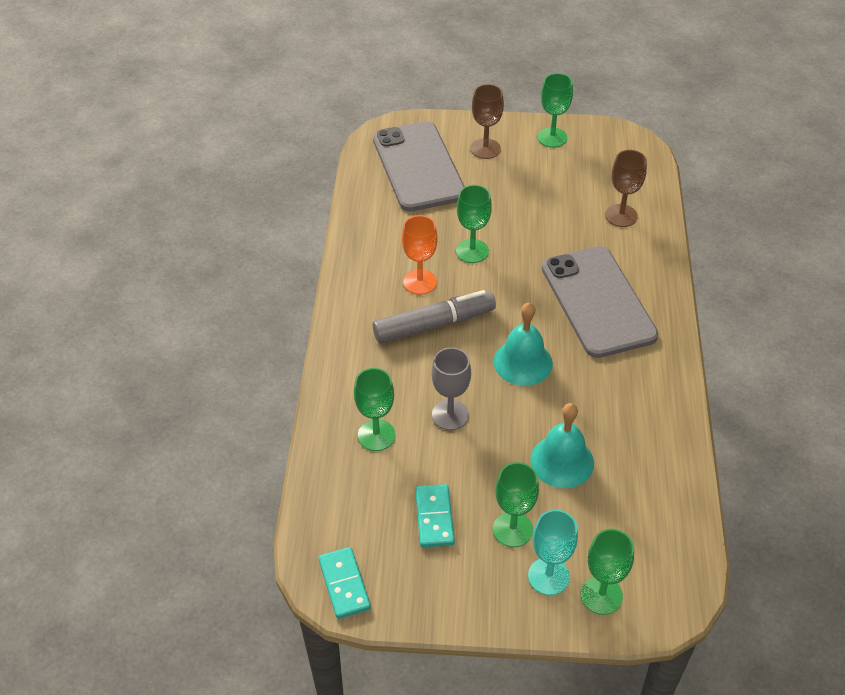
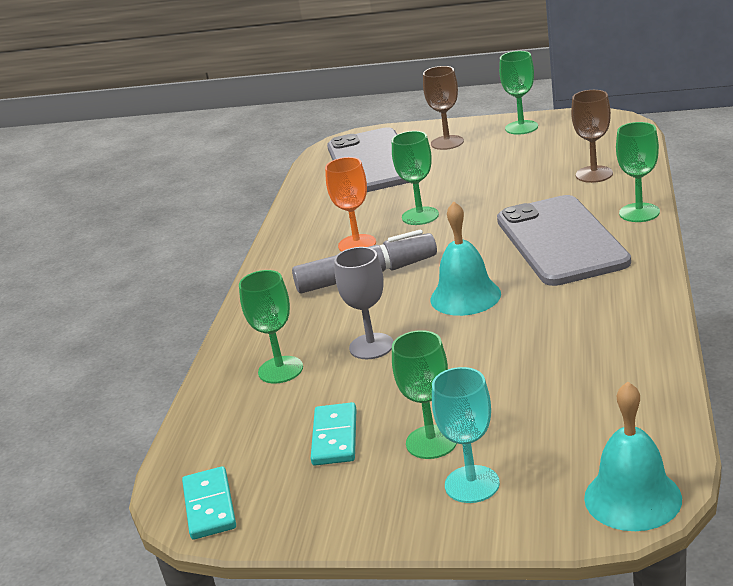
camera: 10 degrees right, 20 degrees down
turquoise bell [530,403,594,488] -> turquoise bell moved to [584,382,682,531]
green goblet [580,529,634,615] -> green goblet moved to [616,122,660,222]

